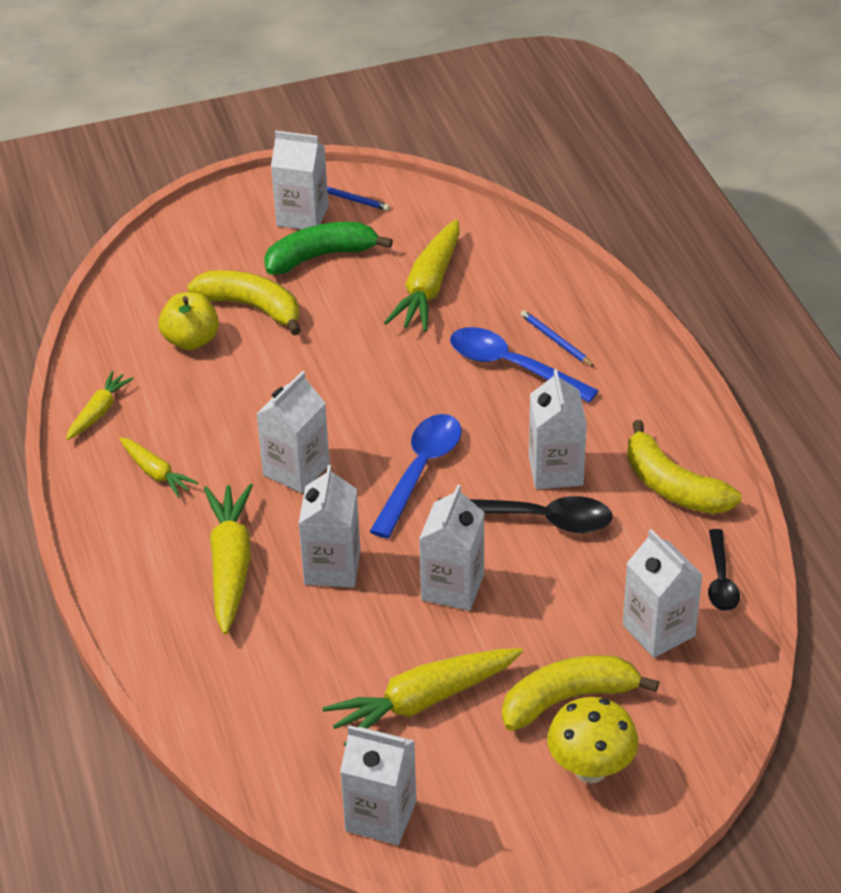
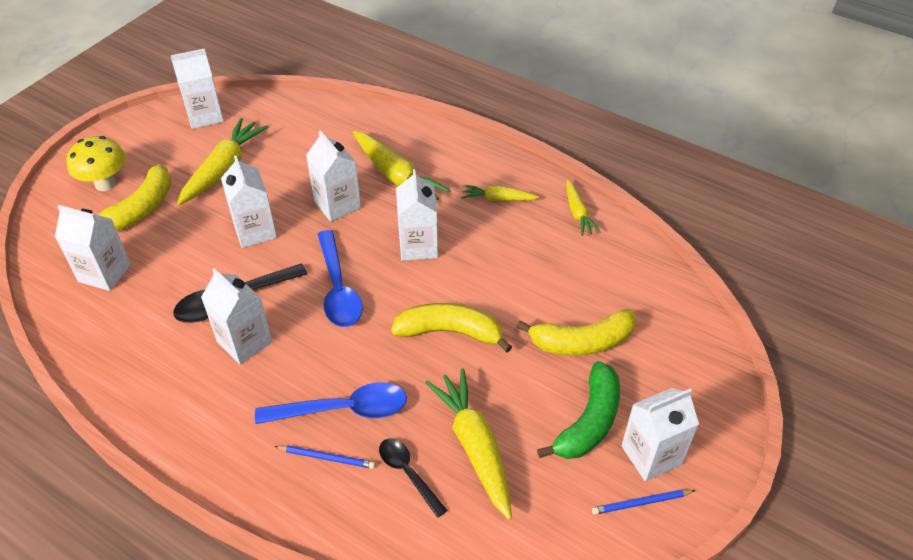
camera: 140 degrees right, 5 degrees up
yellow apple [158,292,219,350] -> none
yellow banana [627,420,741,514] -> yellow banana moved to [391,303,512,352]
black spoon [708,529,740,611] -> black spoon moved to [379,438,448,518]

